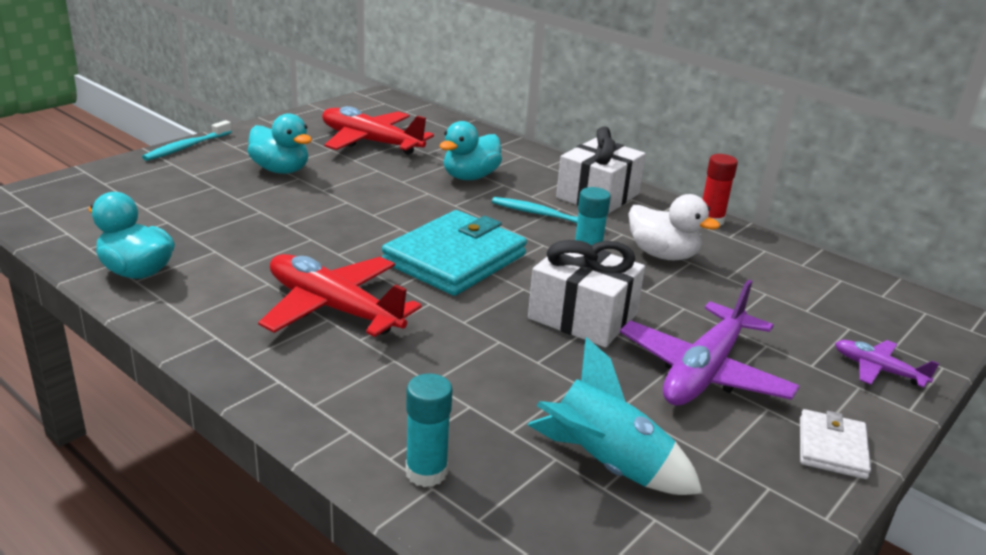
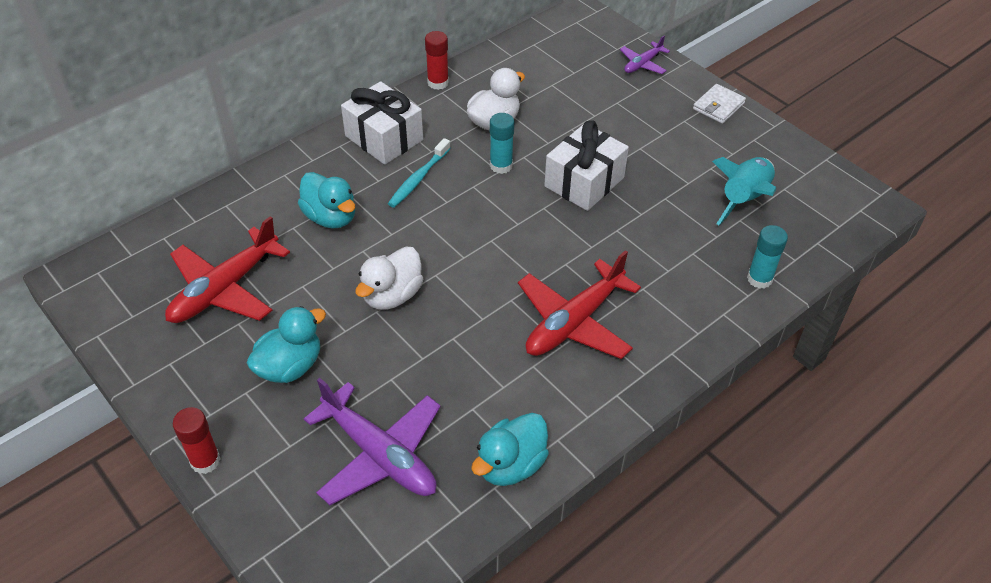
camera: 80 degrees left, 20 degrees up
turquoise toothbrush [142,120,232,161] -> red glue stick [173,407,221,474]
turquoise wallet [382,210,527,296] -> none
purple plane [620,279,800,406] -> purple plane moved to [304,378,441,505]
white wallet [800,409,871,479] -> white wallet turned 75 degrees counterclockwise [693,84,746,124]
none -> white duck [355,247,423,309]

